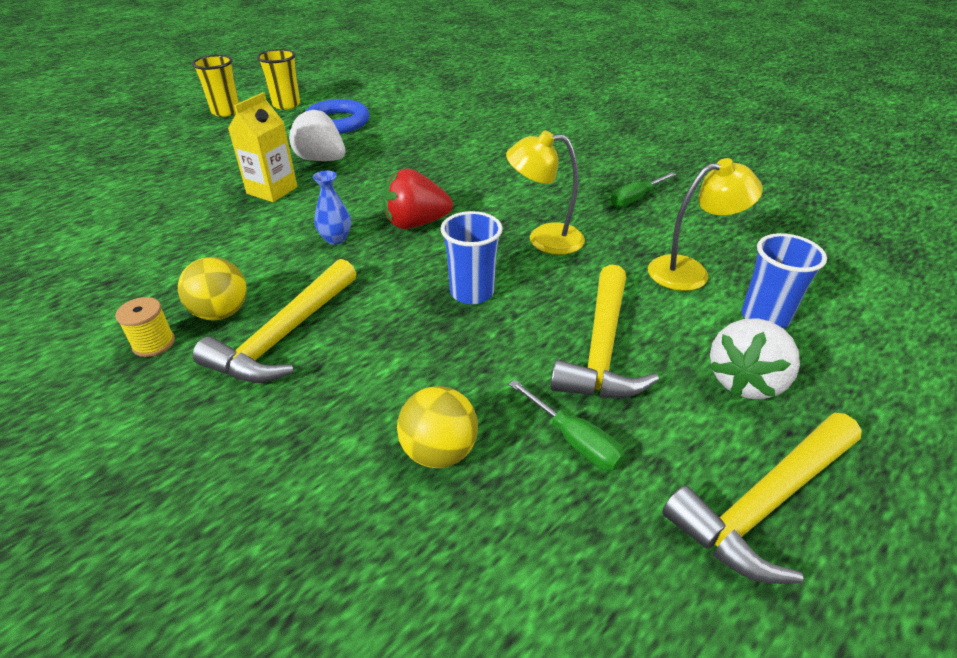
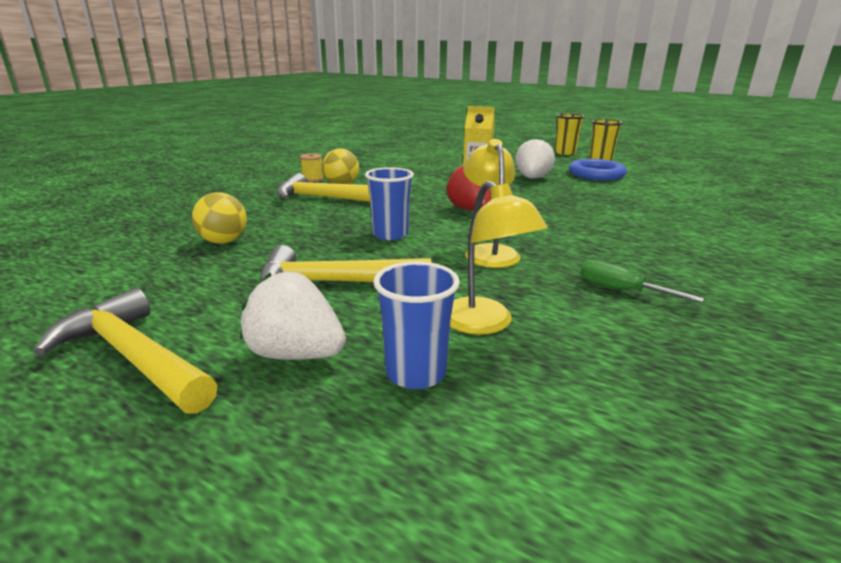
camera: 75 degrees right, 15 degrees down
blue vase [313,171,351,244] -> none
green screwdriver [509,380,625,470] -> none

